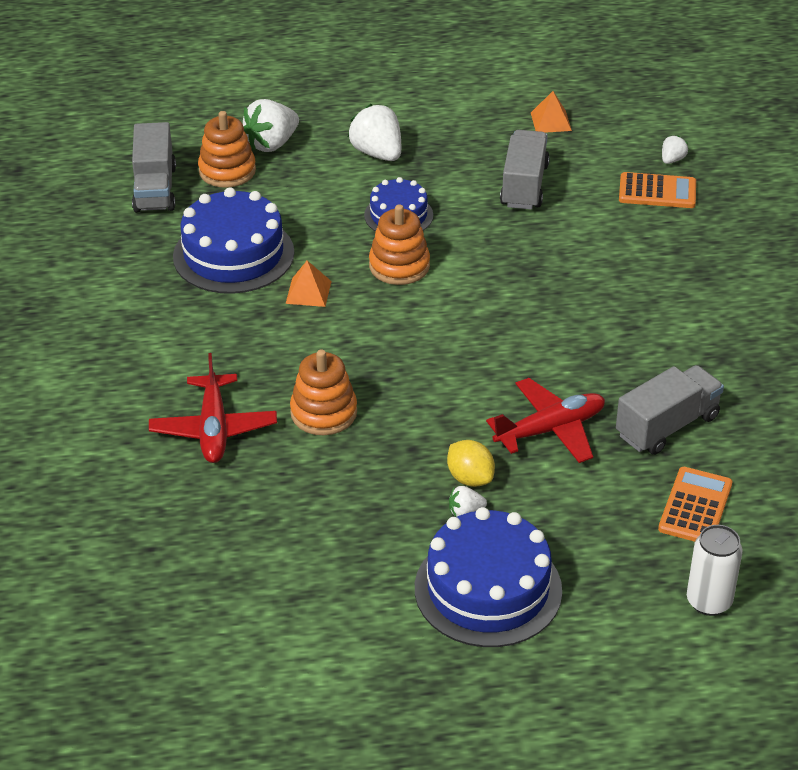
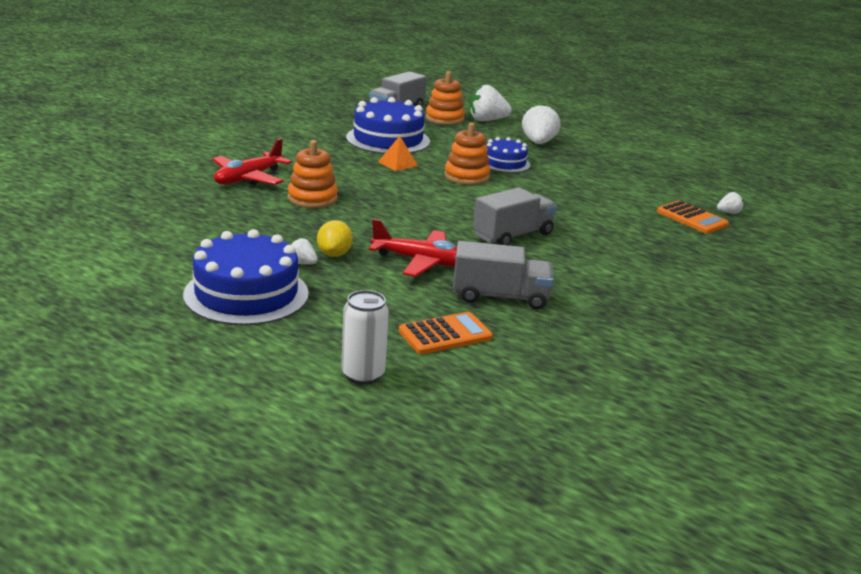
camera: 40 degrees right, 15 degrees down
grey truck [500,130,550,210] -> grey truck moved to [473,187,557,245]
orange pyramid [531,91,572,133] -> none

